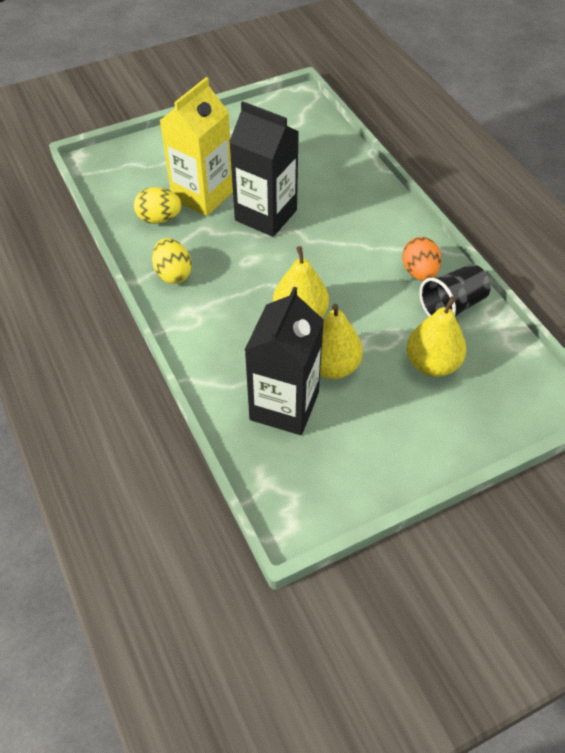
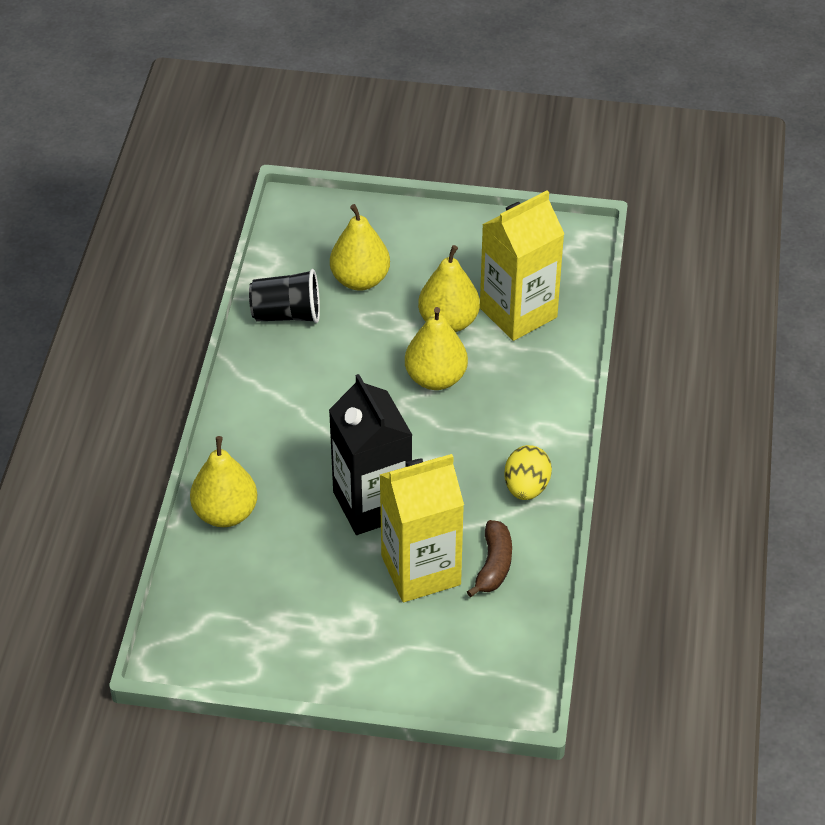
camera: 145 degrees left, 5 degrees down
yellow egg [134,187,182,224] -> brown banana [467,520,512,597]
black carton [245,287,324,435] -> yellow carton [480,190,564,341]
orange egg [402,237,442,281] -> none
none -> yellow pear [190,436,257,527]

